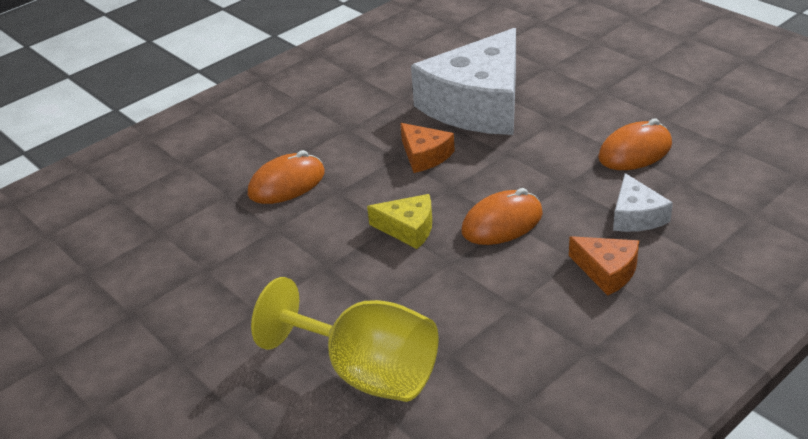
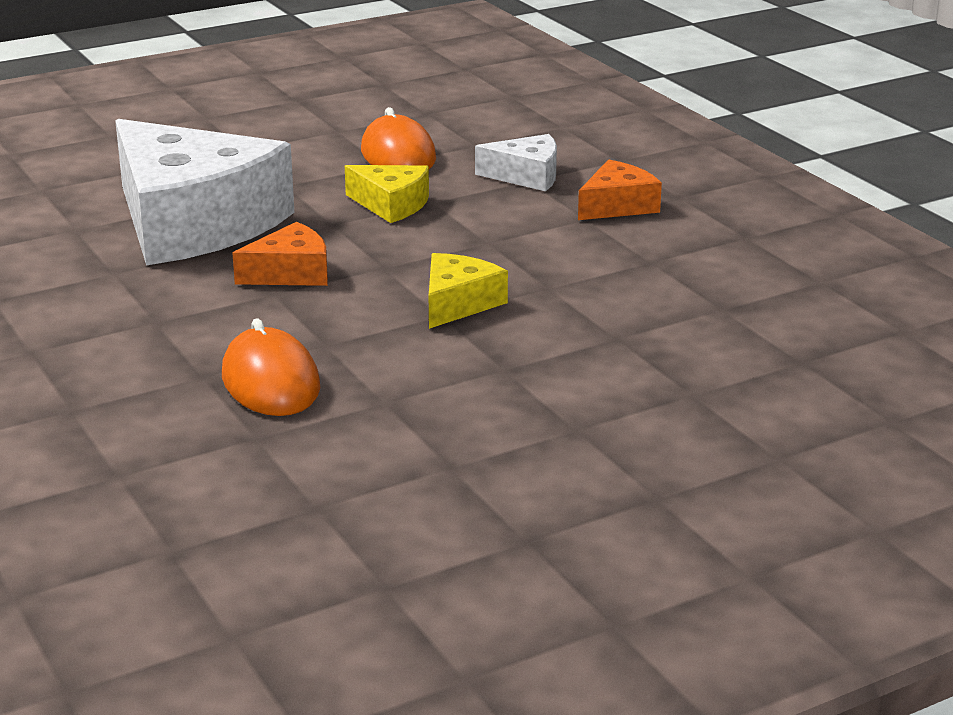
camera: 80 degrees left, 10 degrees down
yellow goblet [251,277,438,402] -> none
orange mouse [462,188,543,245] -> none
none -> yellow cheese [345,165,429,223]

